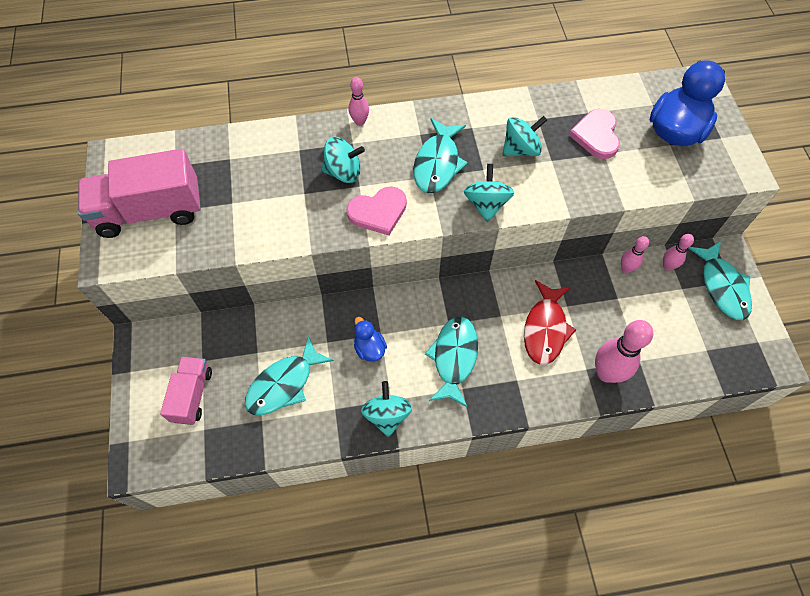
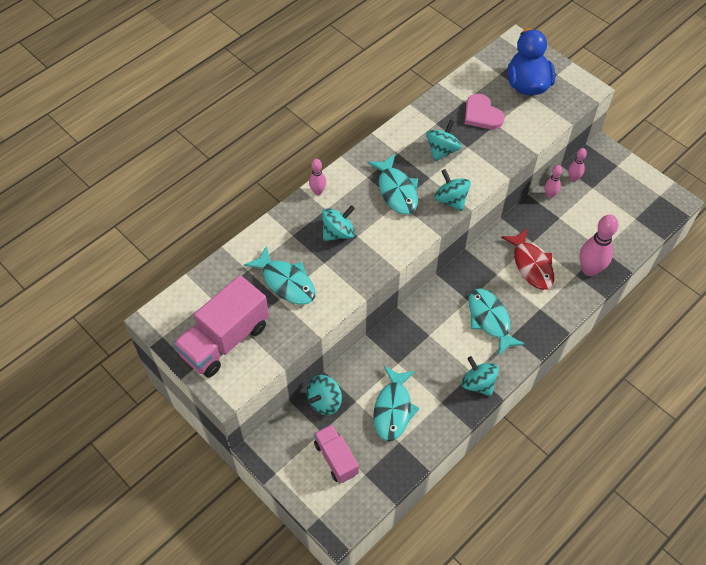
camera: 35 degrees left, 5 degrees down
pink heart [346,187,407,236] -> none
blue duck [354,317,387,362] -> none
turquoise fish [688,241,752,320] -> turquoise fish moved to [244,245,315,305]
none -> turquoise spinning top [307,375,342,415]

